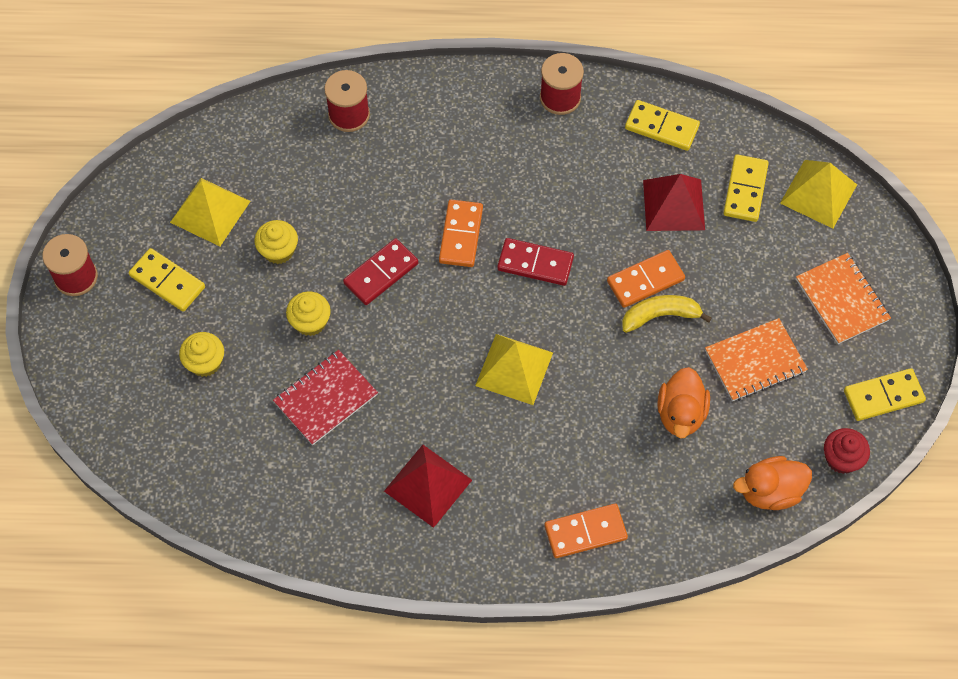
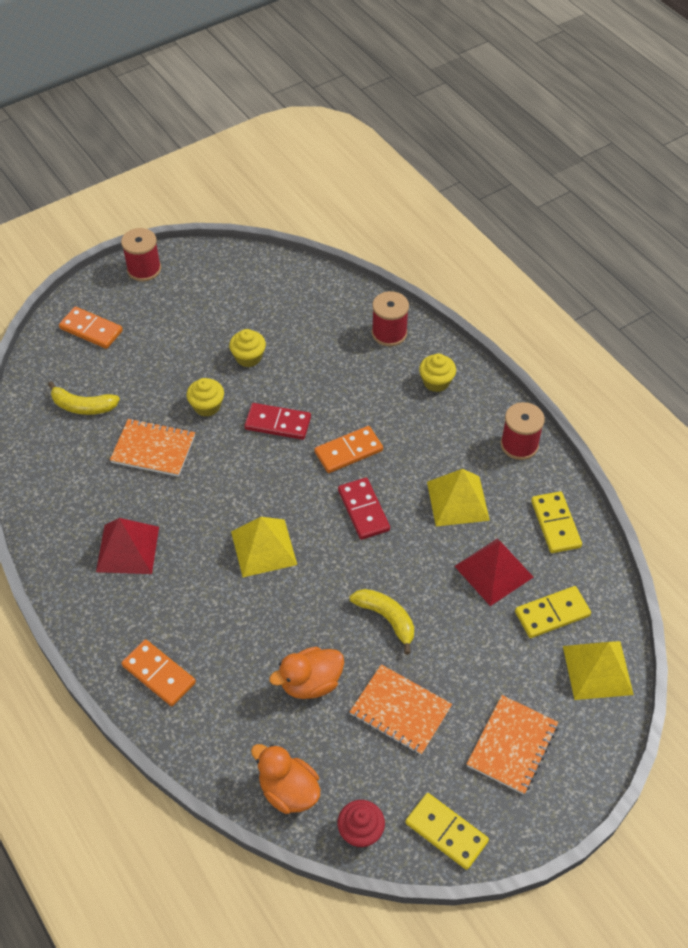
camera: 55 degrees right, 10 degrees down
yellow domino [129,248,205,312] -> none
yellow pyramid [170,178,251,246] -> yellow pyramid moved to [427,469,490,526]
yellow cupcake [179,332,224,377] -> yellow cupcake moved to [419,354,456,392]
red notebook [273,350,378,445] -> orange notebook [110,419,195,477]
orange domino [607,250,685,308] -> orange domino moved to [59,307,123,349]
none -> yellow banana [48,381,120,415]

